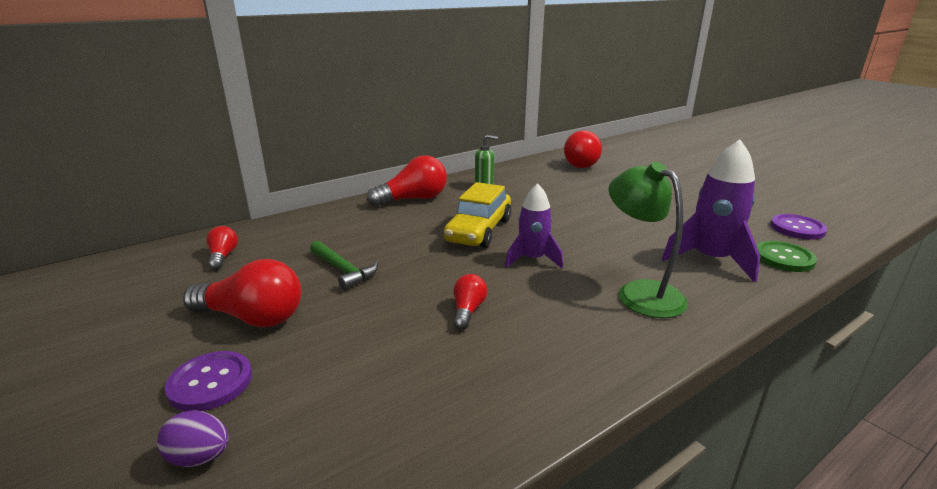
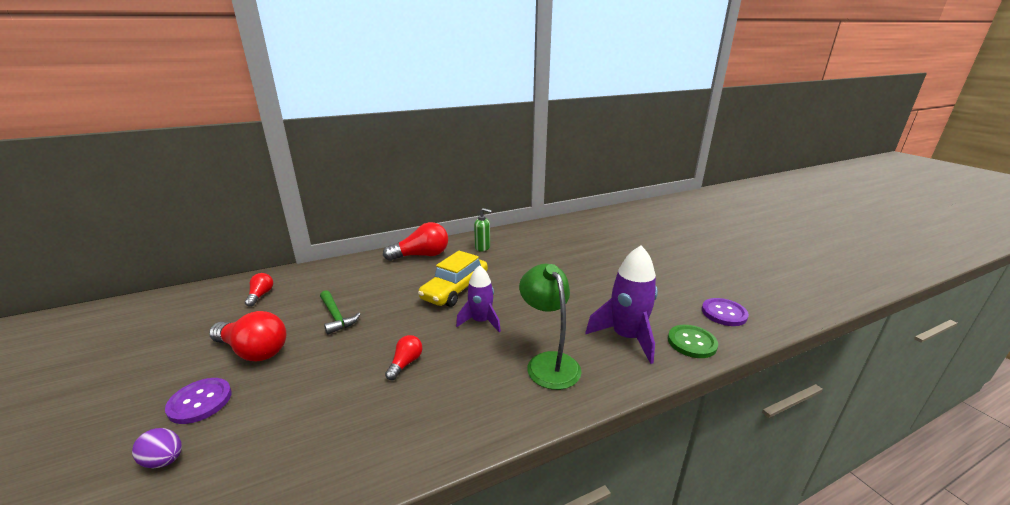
camera: 10 degrees right, 0 degrees up
red light bulb [564,130,602,168] -> none

